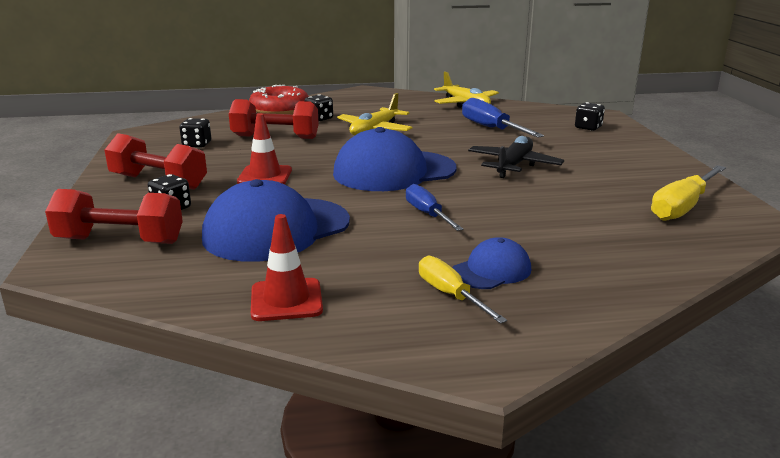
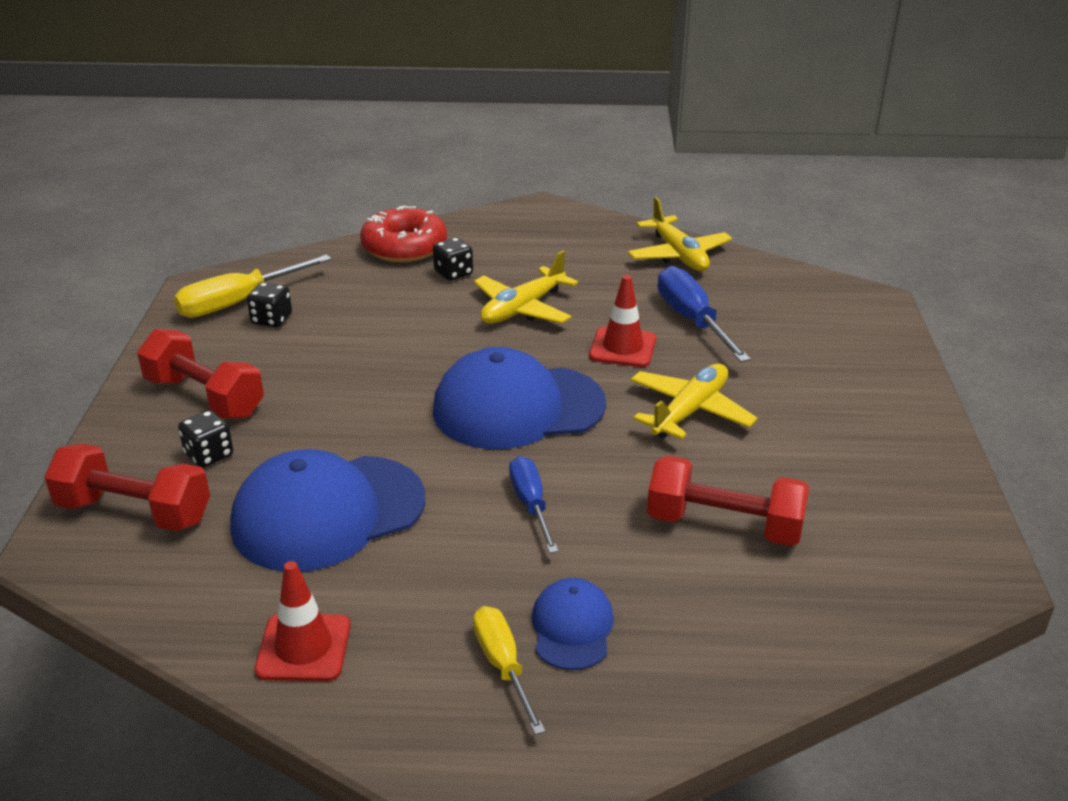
camera: 10 degrees right, 10 degrees up
red dumbbell [229,99,319,139] -> red dumbbell moved to [647,455,809,546]
red traffic cone [237,113,292,184] -> red traffic cone moved to [589,275,656,367]
blue cap [452,237,531,289] -> blue cap turned 60 degrees counterclockwise [532,578,614,670]
black plane [468,136,564,178] -> yellow plane [631,364,758,439]
black dice [575,102,605,131] -> none
yellow screwdriver [651,165,726,221] -> yellow screwdriver moved to [174,254,332,318]

